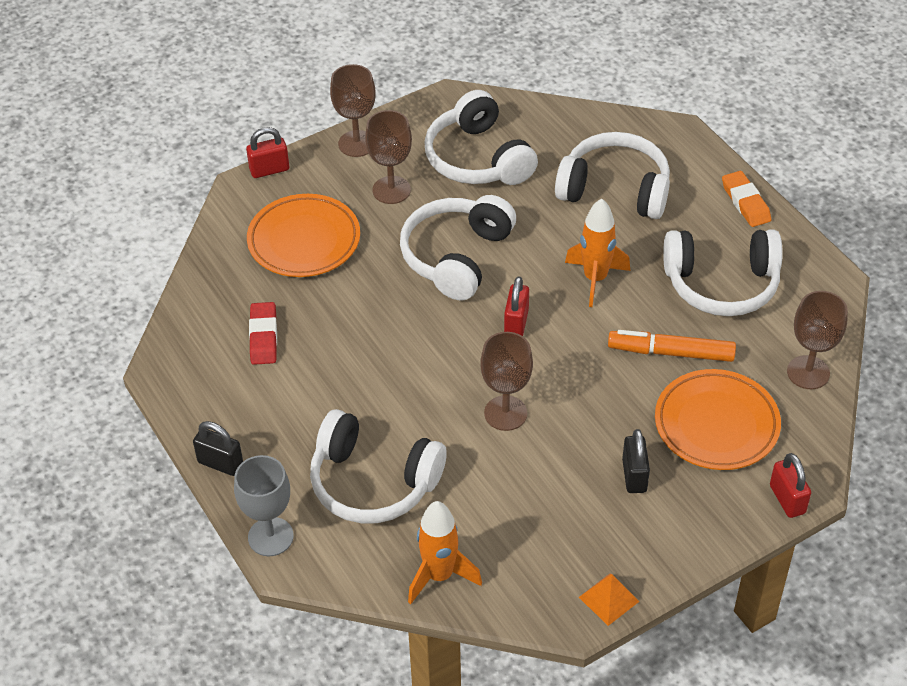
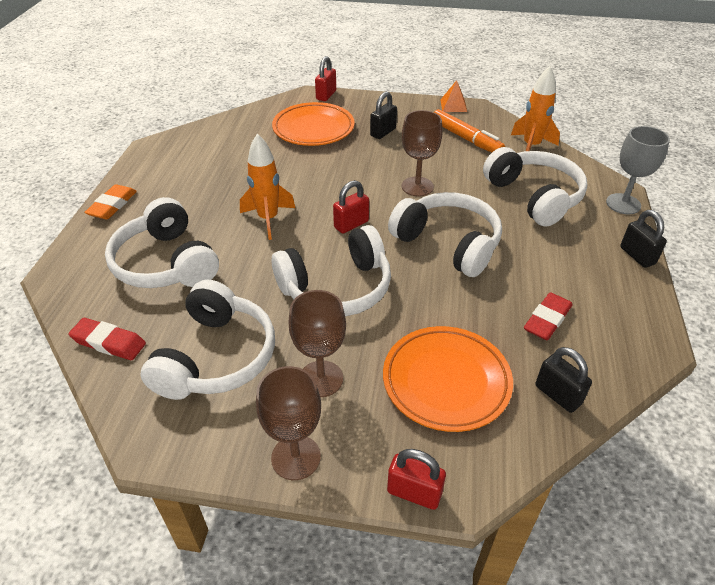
camera: 140 degrees left, 5 degrees down
orange marker [608,330,736,362] -> orange marker moved to [434,109,505,153]
white headphones [663,229,783,316] -> white headphones moved to [388,192,502,277]
brown goblet [787,291,848,389] -> none
none -> red eraser [68,318,146,360]
none -> black padlock [536,347,592,413]

